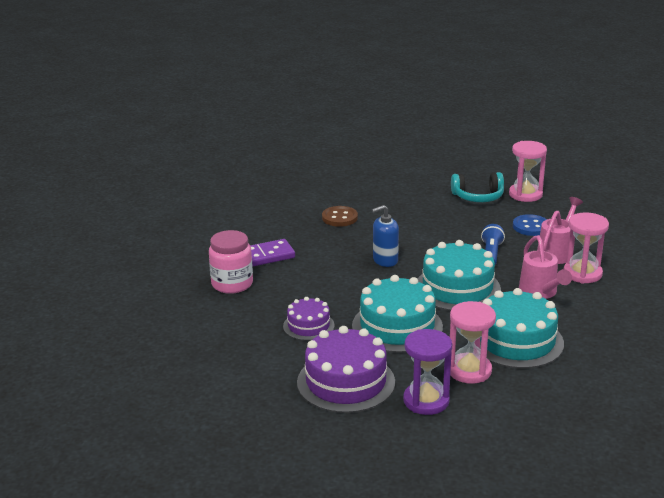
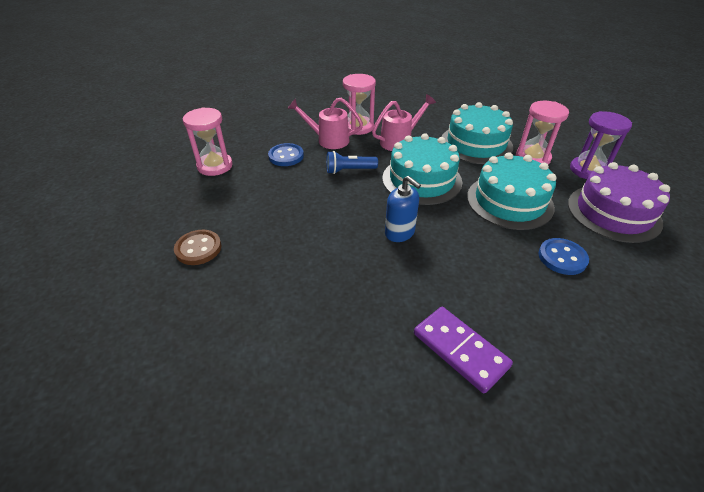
camera: 110 degrees left, 15 degrees up
pink jar [209,230,253,294] -> none
purple cake [283,297,335,341] -> blue button [538,238,589,275]
brown button [322,206,358,227] -> brown button moved to [174,230,222,265]
turquoise headphones [451,172,504,202] -> none

